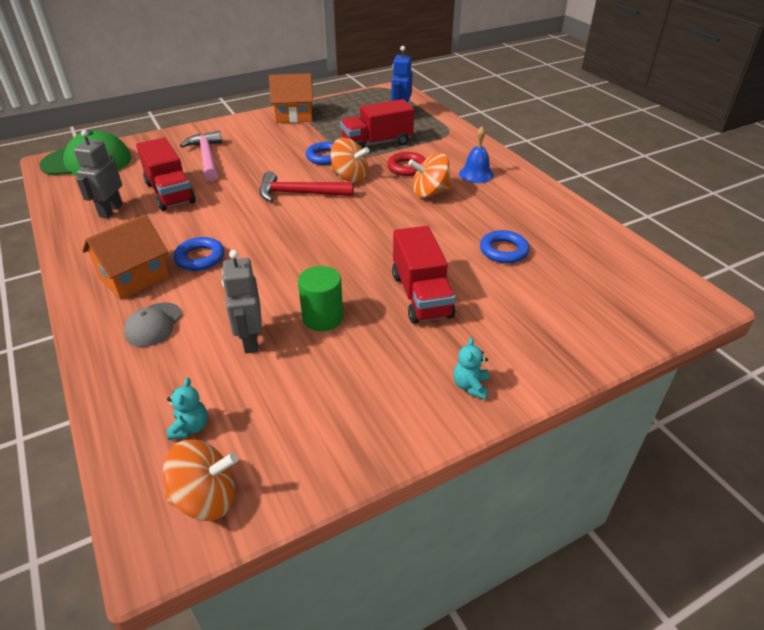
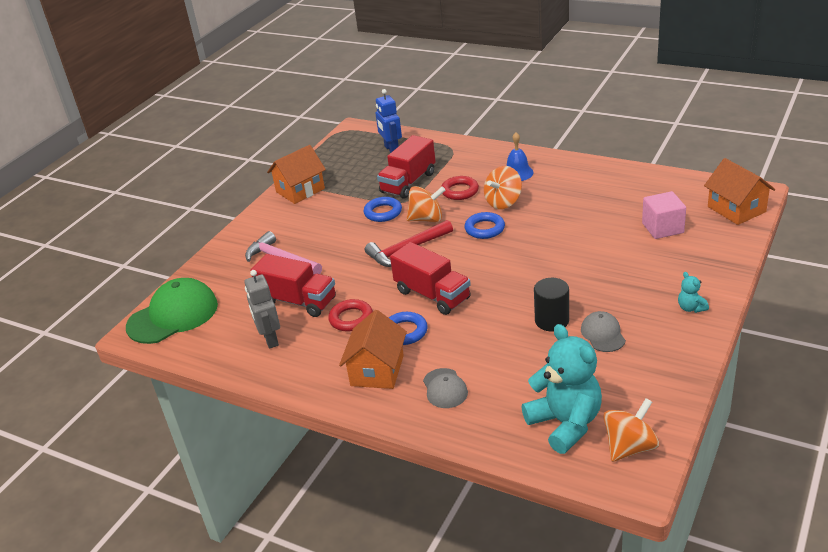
camera: 30 degrees left, 5 degrees down
turquoise teddy bear [167,378,208,440] -> turquoise teddy bear [522,324,602,454], size x2.32
grey robot [222,250,262,354] -> none
green cylinder [298,266,343,331] -> black cylinder [534,278,569,331]
red truck [392,226,456,324] -> red truck moved to [390,242,471,315]
blue ring [480,230,530,263] -> blue ring moved to [465,212,505,239]
none -> red ring [328,299,373,332]
none -> grey cap [581,311,626,352]
none -> pink cube [642,191,686,239]
none -> orange house [704,158,775,225]

